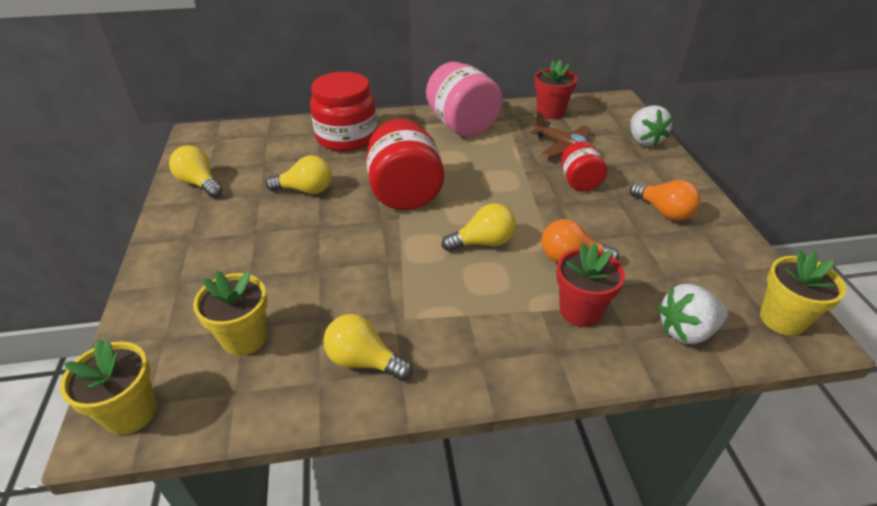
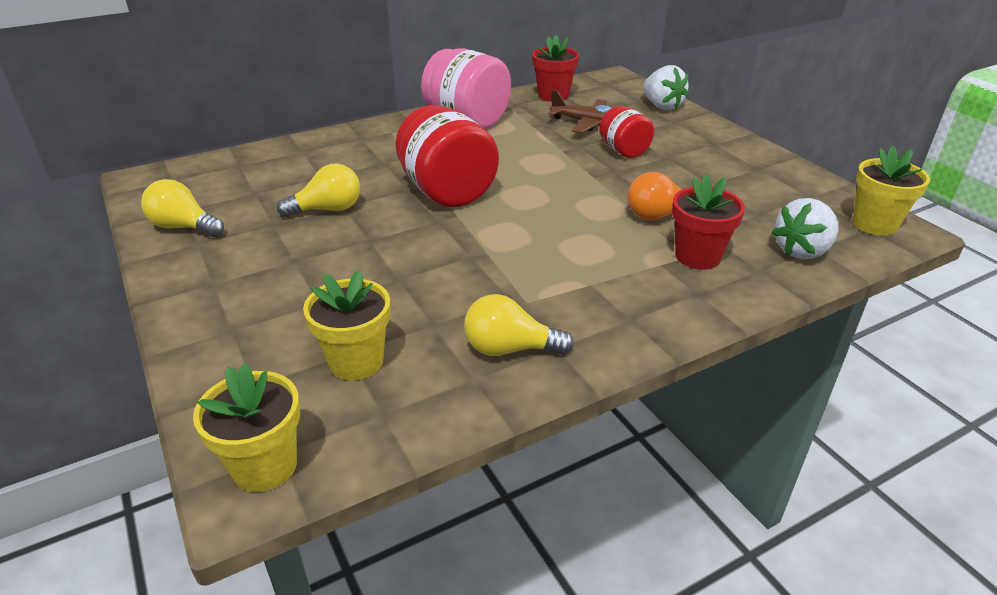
camera: 20 degrees left, 5 degrees down
red jar [310,72,377,152] -> none
yellow light bulb [442,203,516,252] -> none
orange light bulb [630,180,701,221] -> none

